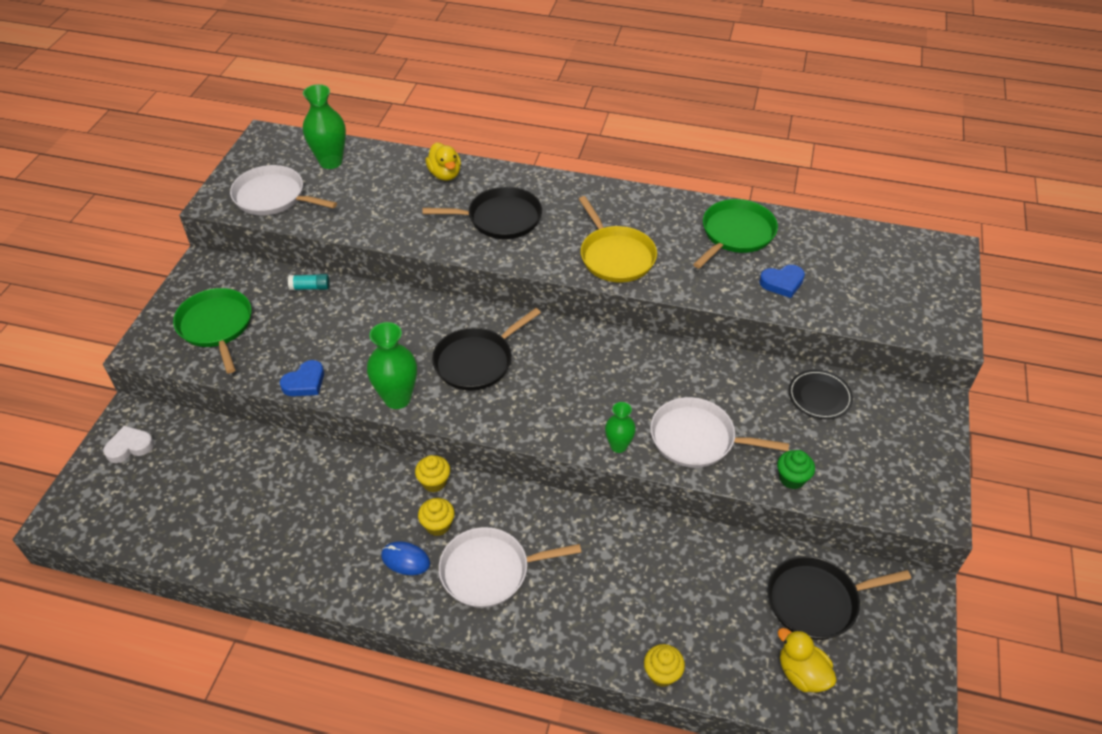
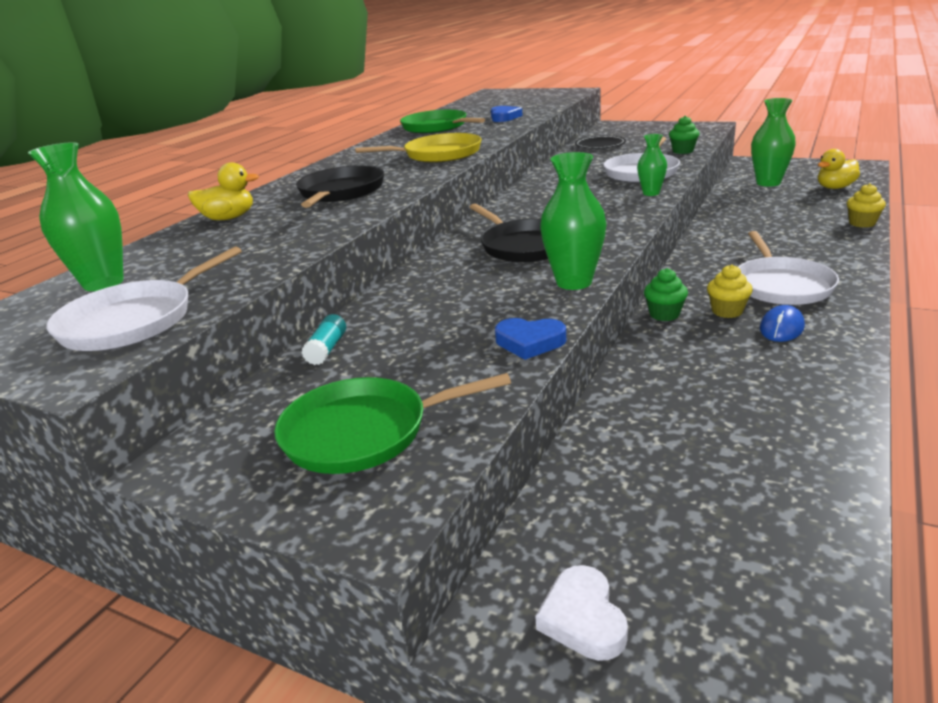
camera: 75 degrees left, 20 degrees down
blue heart [280,360,324,396] -> blue heart turned 135 degrees clockwise [495,318,566,360]
yellow cupcake [415,455,450,492] -> green cupcake [644,268,688,321]
black pan [768,556,911,640] -> green vase [751,98,796,187]

